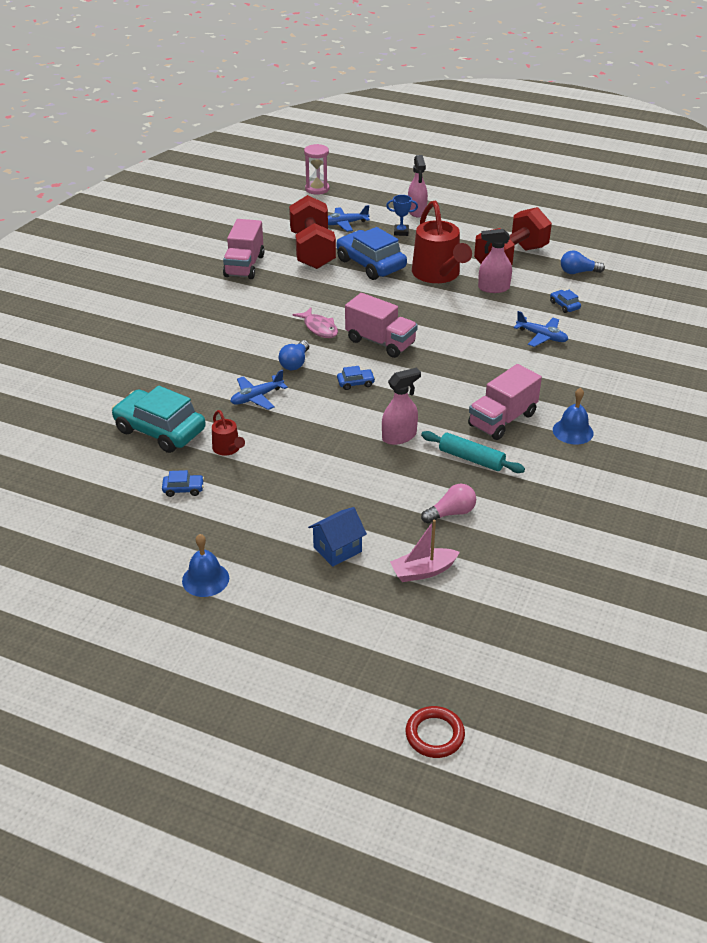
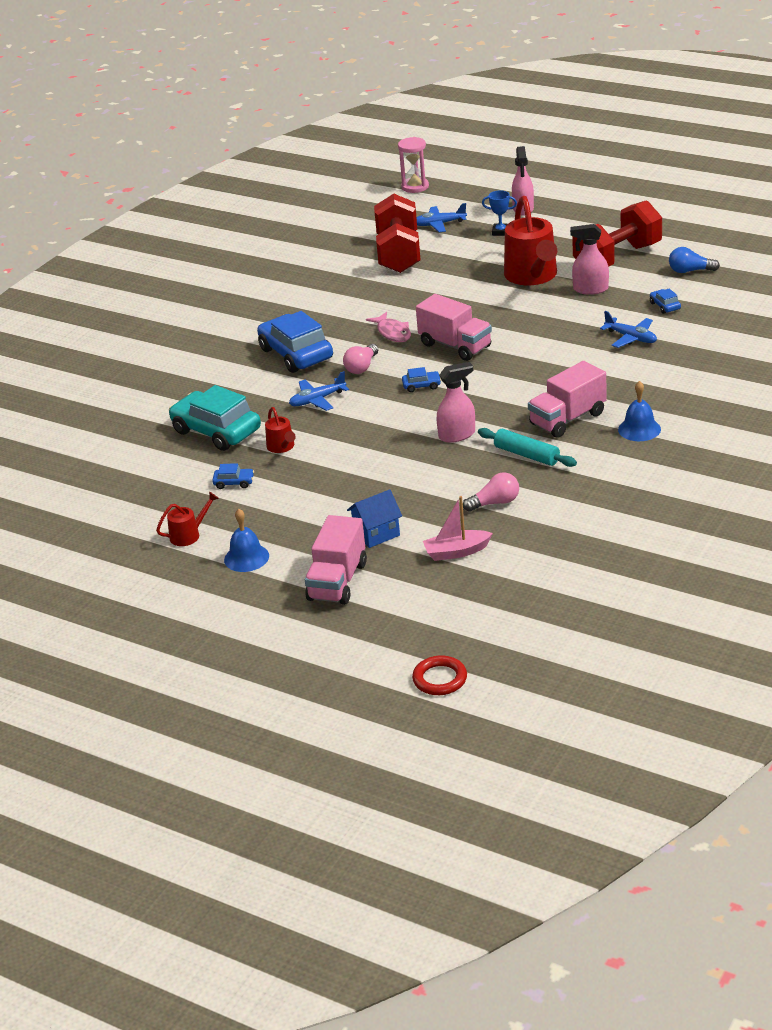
camera: 10 degrees right, 5 degrees down
pink truck [223,219,265,279] -> pink truck moved to [305,515,367,605]
blue light bulb [279,340,309,370] -> pink light bulb [343,344,378,374]
blue car [336,227,407,280] -> blue car moved to [257,311,333,373]
none -> red watering can [156,492,219,546]

